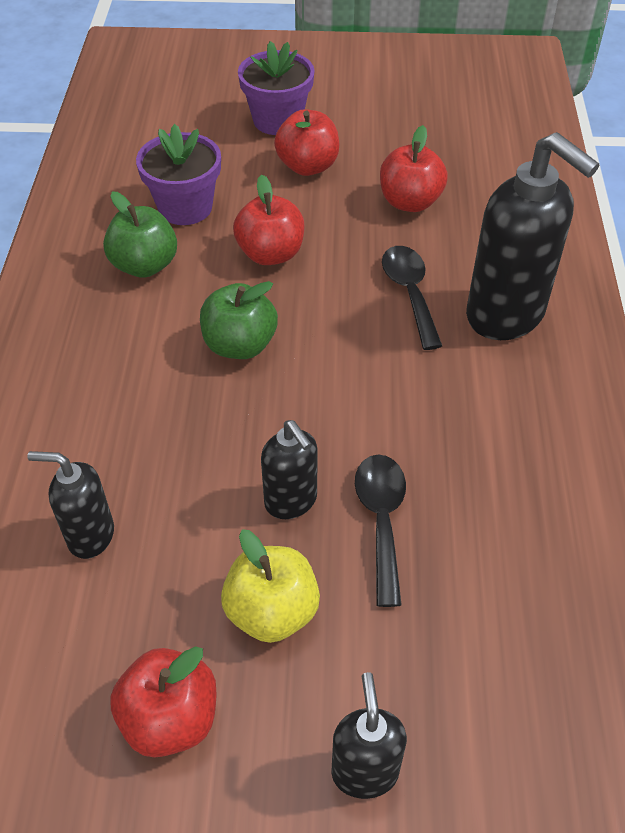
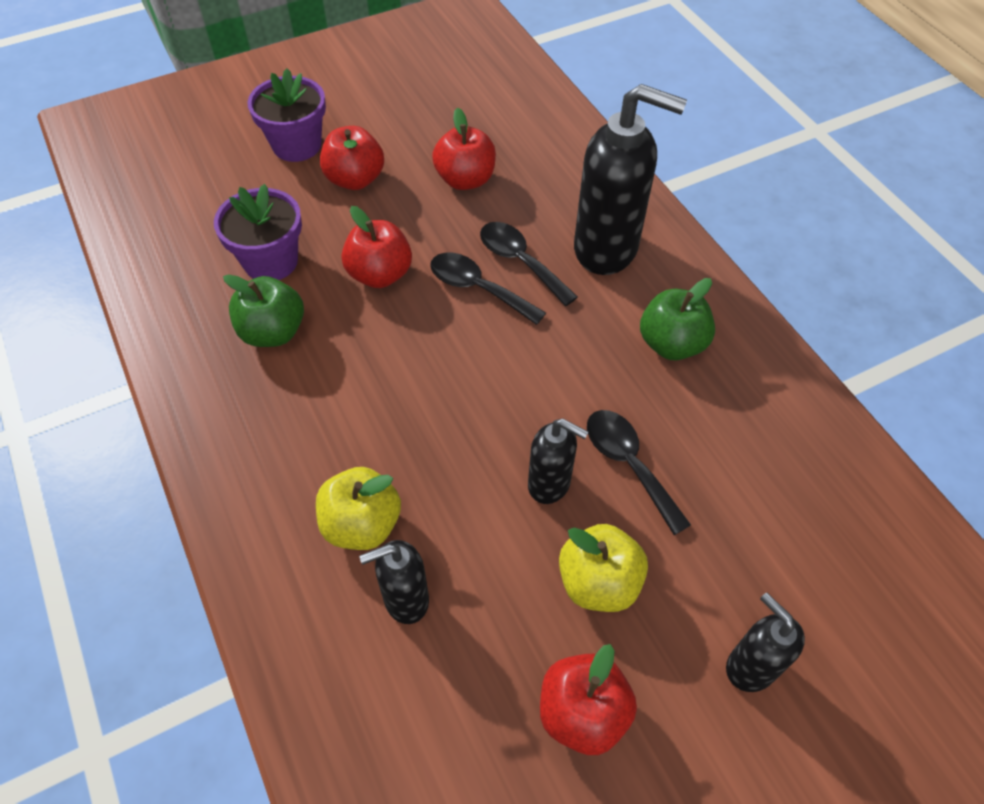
camera: 30 degrees left, 5 degrees up
green apple [200,281,278,359] -> green apple moved to [640,278,715,360]
none -> yellow apple [316,467,401,550]
none -> black spoon [431,253,546,325]

